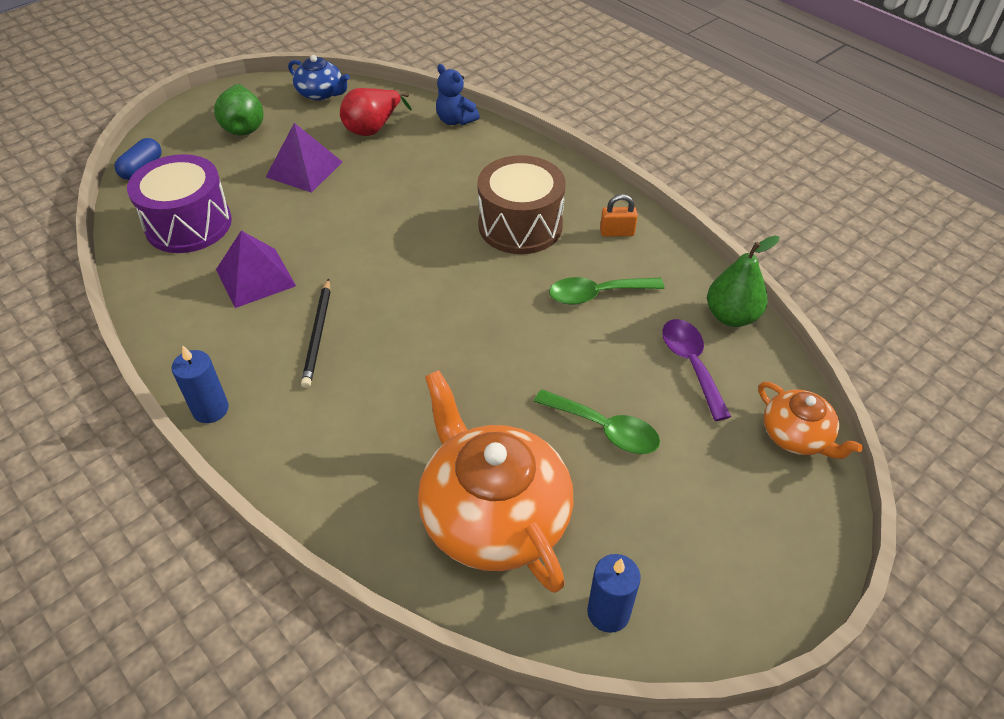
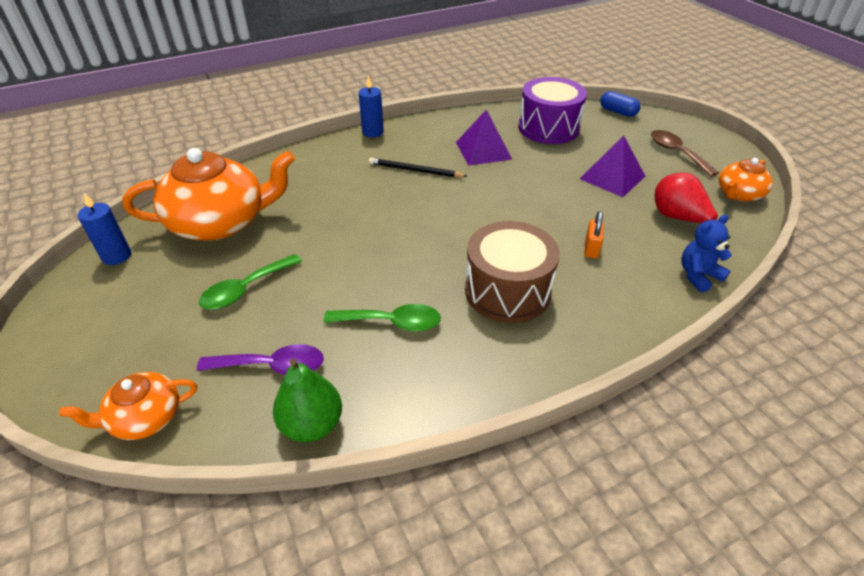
camera: 105 degrees right, 5 degrees down
green pear [214,84,264,136] -> brown spoon [651,130,719,177]
blue teapot [288,55,350,101] -> orange teapot [719,158,773,202]
green spoon [549,277,665,305] -> green spoon turned 90 degrees clockwise [323,304,441,332]
orange padlock [600,194,638,237] -> orange padlock moved to [584,211,604,258]

